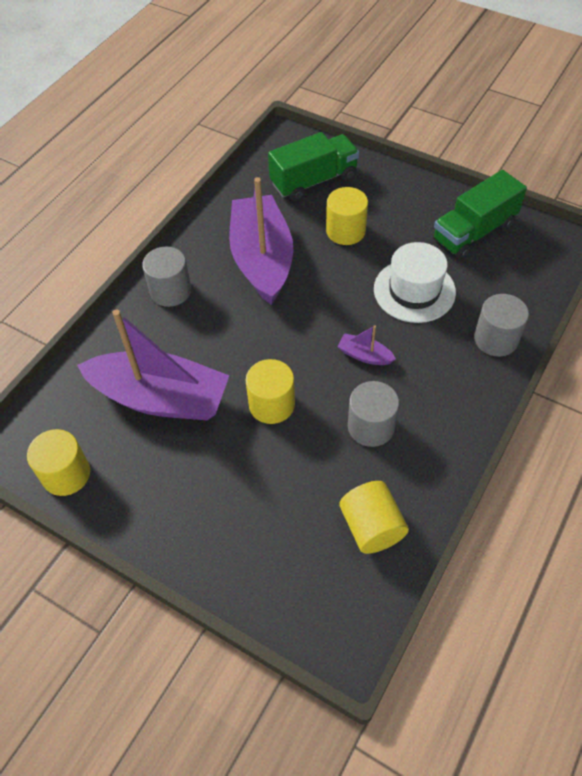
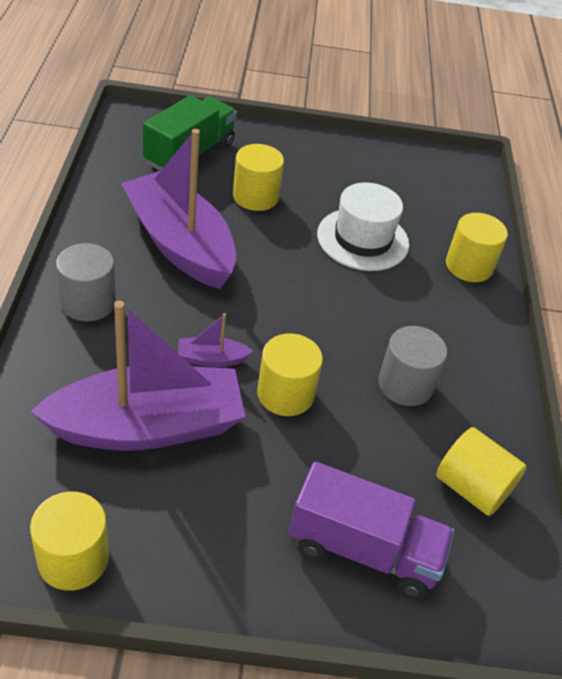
camera: 35 degrees left, 10 degrees down
purple boat [337,325,396,365] -> purple boat moved to [178,313,253,367]
green truck [433,170,527,259] -> none
grey cylinder [474,294,529,357] -> yellow cylinder [446,213,508,282]
none -> purple truck [289,461,455,598]

